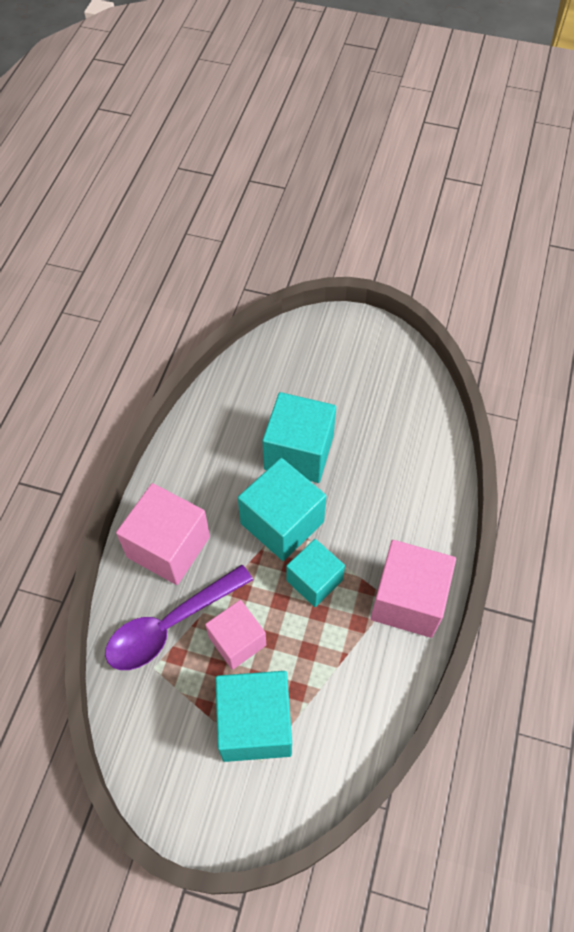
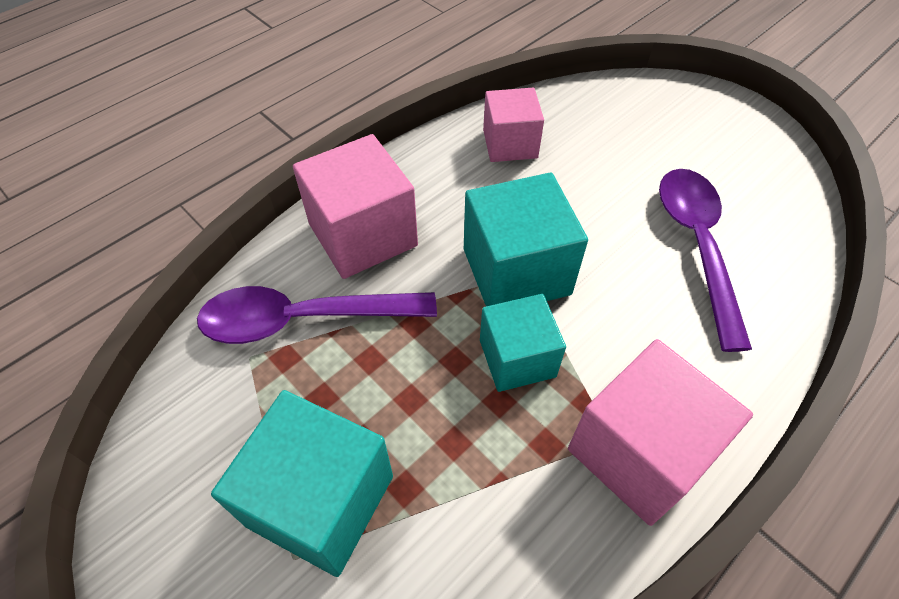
camera: 30 degrees right, 5 degrees down
pink cube [205,600,266,670] -> pink cube moved to [483,88,544,162]
turquoise cube [262,392,336,483] -> none
none -> purple spoon [659,169,752,352]

